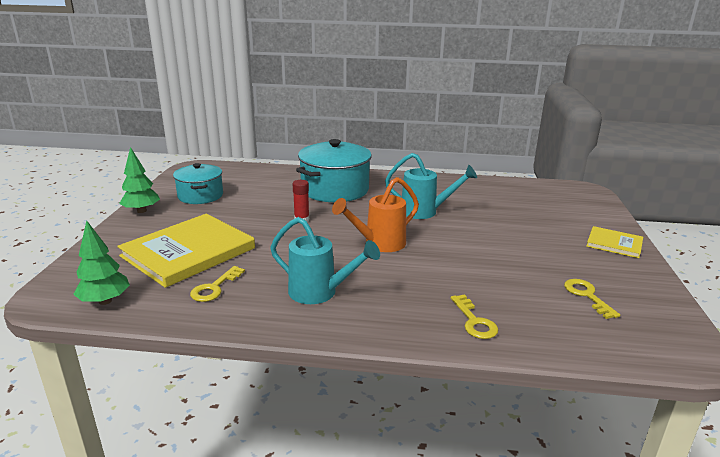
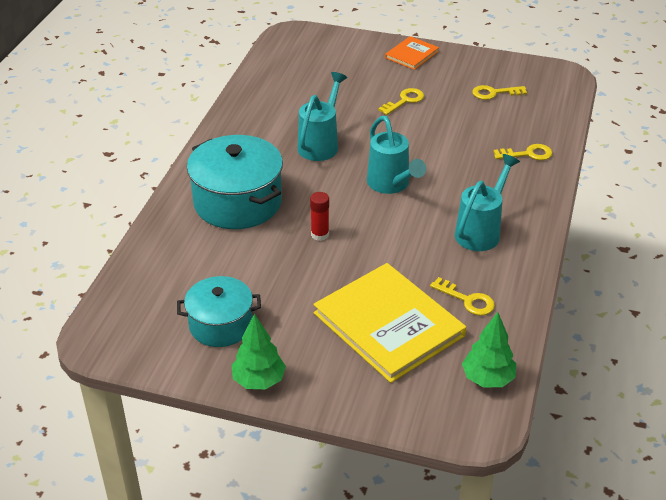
camera: 80 degrees left, 15 degrees up
orange watering can [332,177,419,252] -> turquoise watering can [367,116,426,194]
yellow book [586,226,643,258] -> orange book [385,36,439,70]
none -> yellow key [378,88,424,115]

